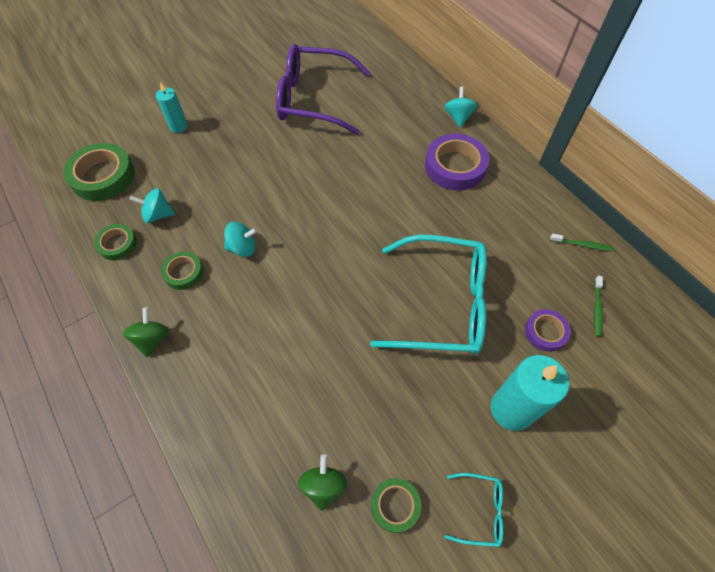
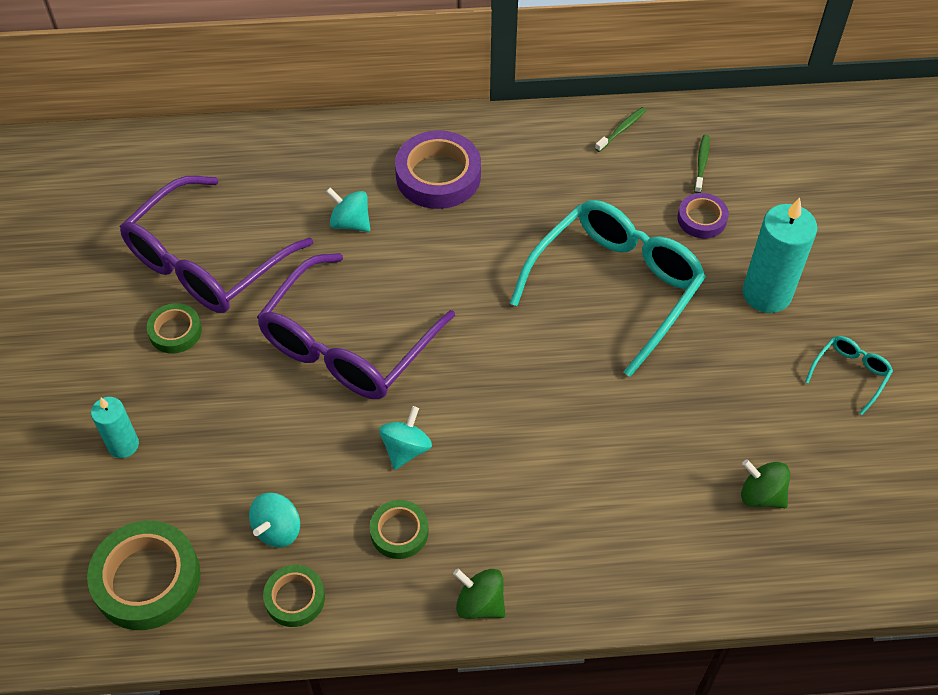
camera: 60 degrees left, 5 degrees down
green tape [371,478,421,533] -> green tape moved to [147,303,202,354]
turquoise spinning top [445,86,477,127] -> turquoise spinning top moved to [326,188,370,232]
green toothbrush [594,276,603,337] -> green toothbrush turned 120 degrees counterclockwise [694,135,710,193]
none -> purple glasses [257,253,455,399]

